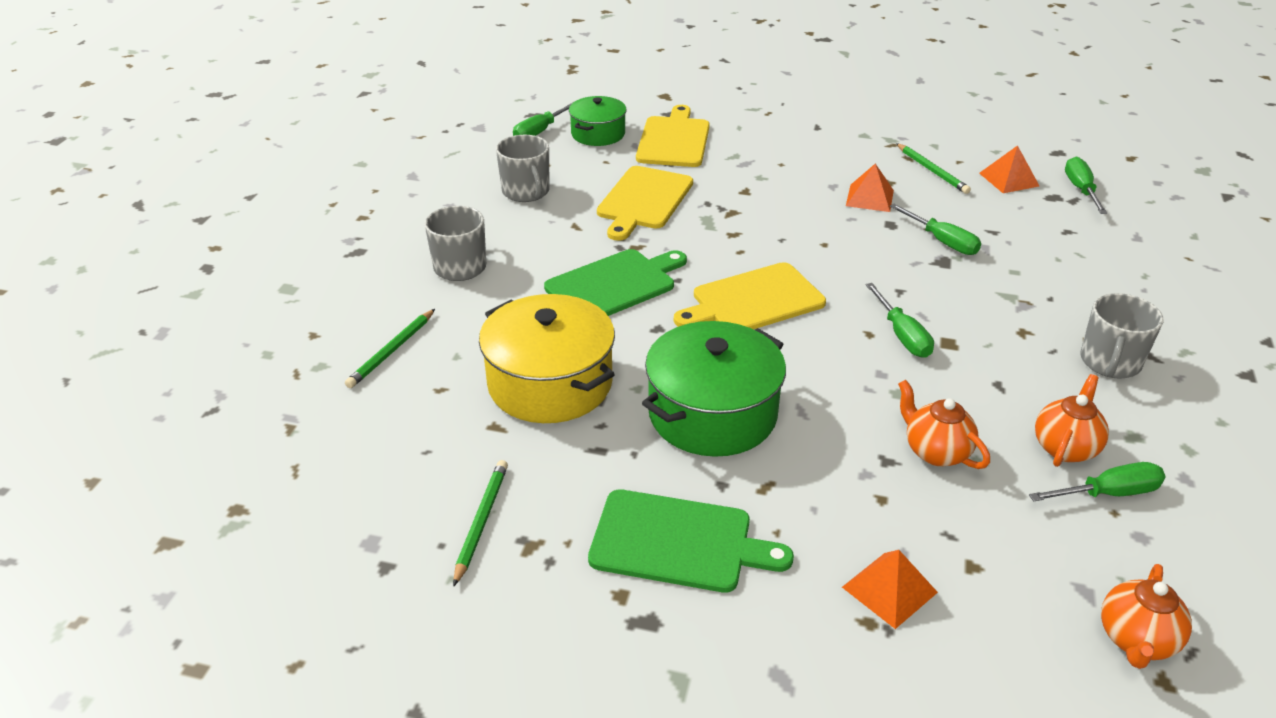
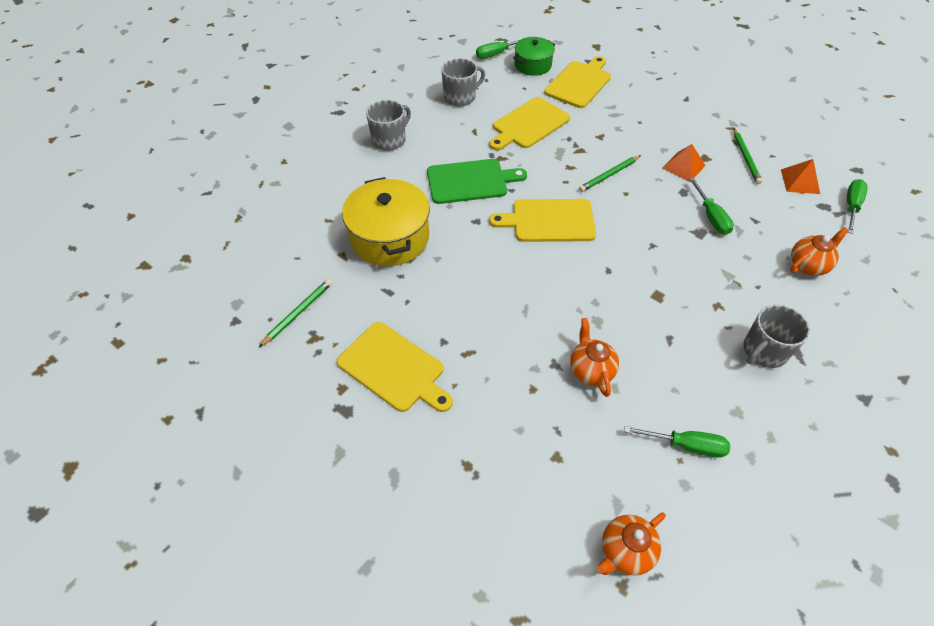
camera: 25 degrees right, 15 degrees up
green pencil [345,309,435,388] -> green pencil moved to [579,155,641,192]
grey mug [496,135,550,202] -> grey mug turned 120 degrees counterclockwise [441,58,485,106]
green cutting board [588,489,794,593] -> yellow cutting board [337,322,453,412]
green pot [642,321,786,457] -> none
orange pyramid [842,550,938,629] -> none
green screwdriver [866,283,934,358] -> none
orange teapot [1035,374,1109,467] -> orange teapot moved to [790,227,849,276]

